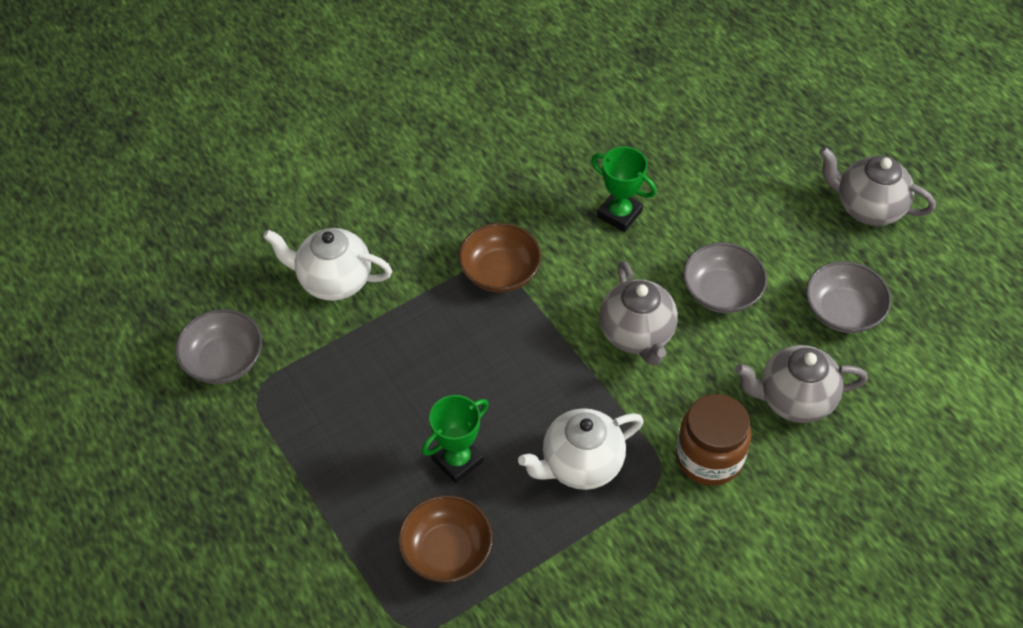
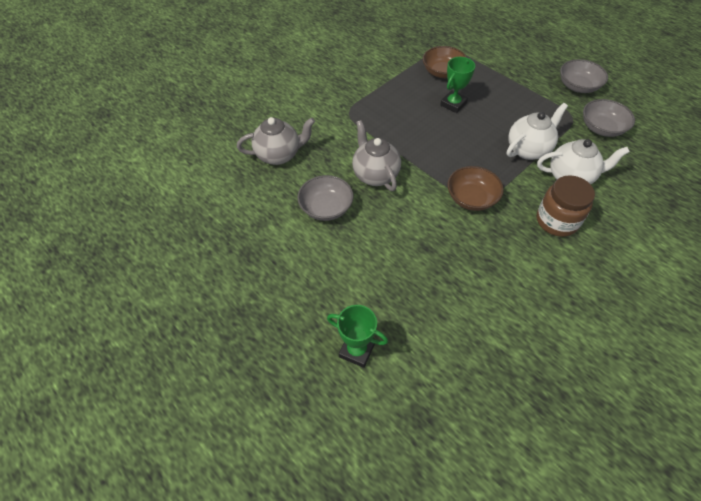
camera: 170 degrees right, 0 degrees up
white teapot [518,408,644,490] -> white teapot moved to [507,103,568,160]
green trophy [591,147,657,232] -> green trophy moved to [327,305,388,368]
brown jar [676,394,751,486] -> brown jar moved to [537,175,595,237]
grey bowl [806,261,891,333] -> grey bowl moved to [560,59,608,93]
grey teapot [819,147,936,226] -> none

